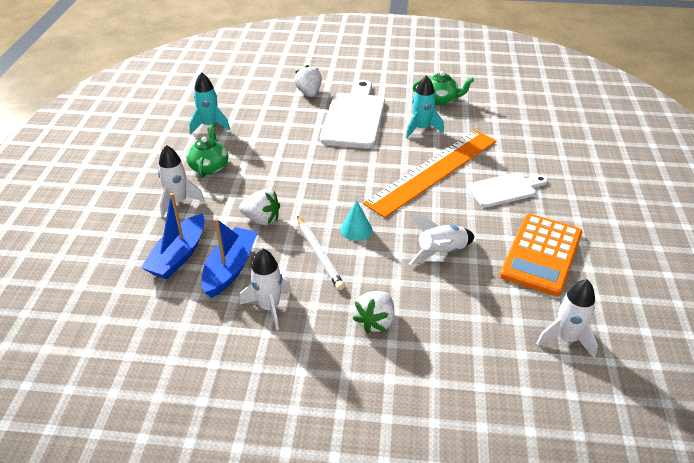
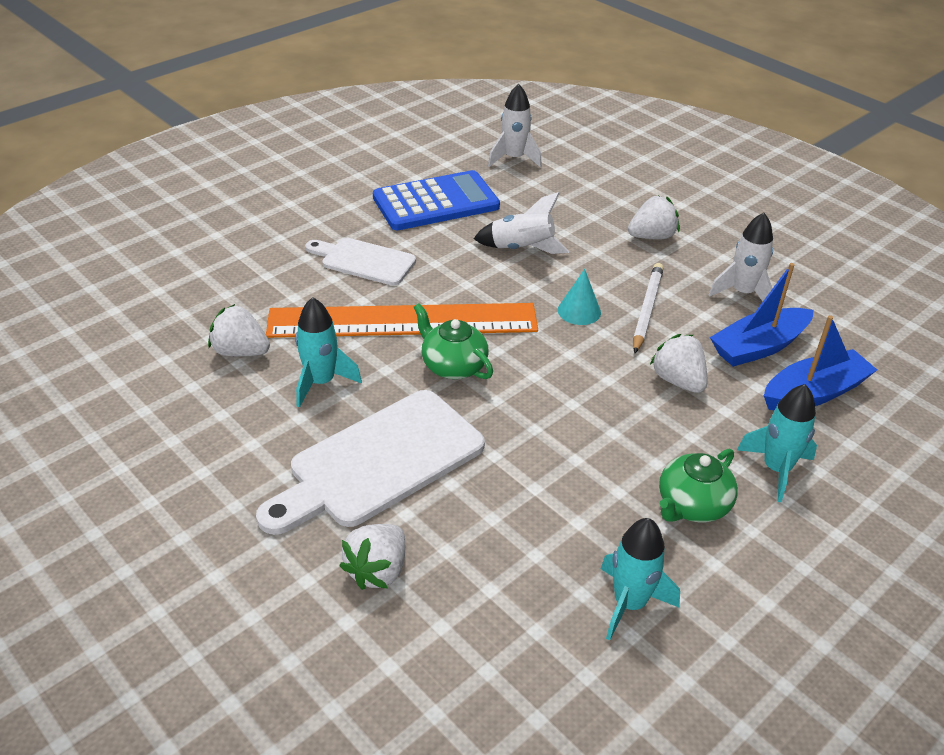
camera: 140 degrees left, 0 degrees up
white rocket [158,145,205,217] -> turquoise rocket [737,384,817,502]
green teapot [413,71,474,106] -> green teapot moved to [413,303,493,379]
orange calculator [500,214,582,297] -> blue calculator [373,170,500,230]
none -> white strawberry [208,304,270,357]

